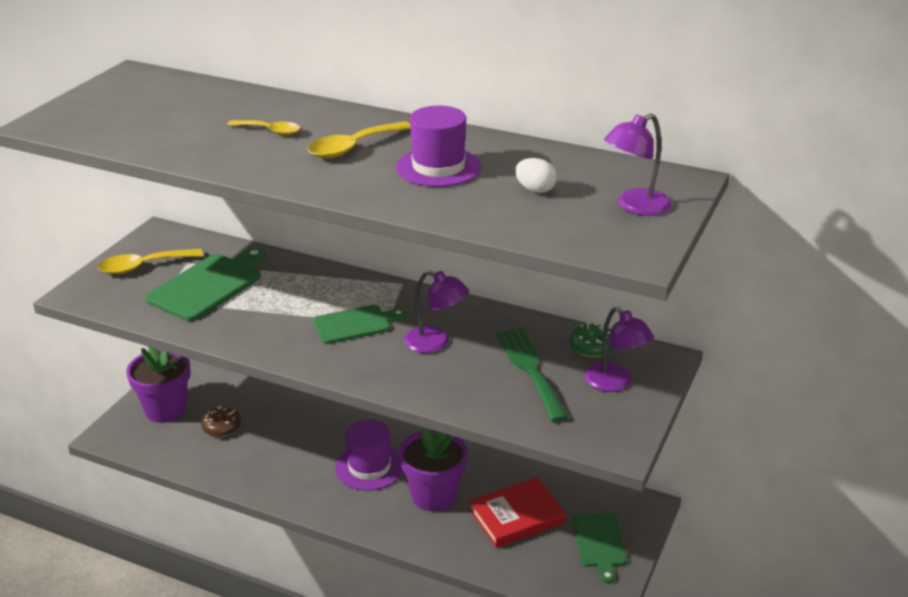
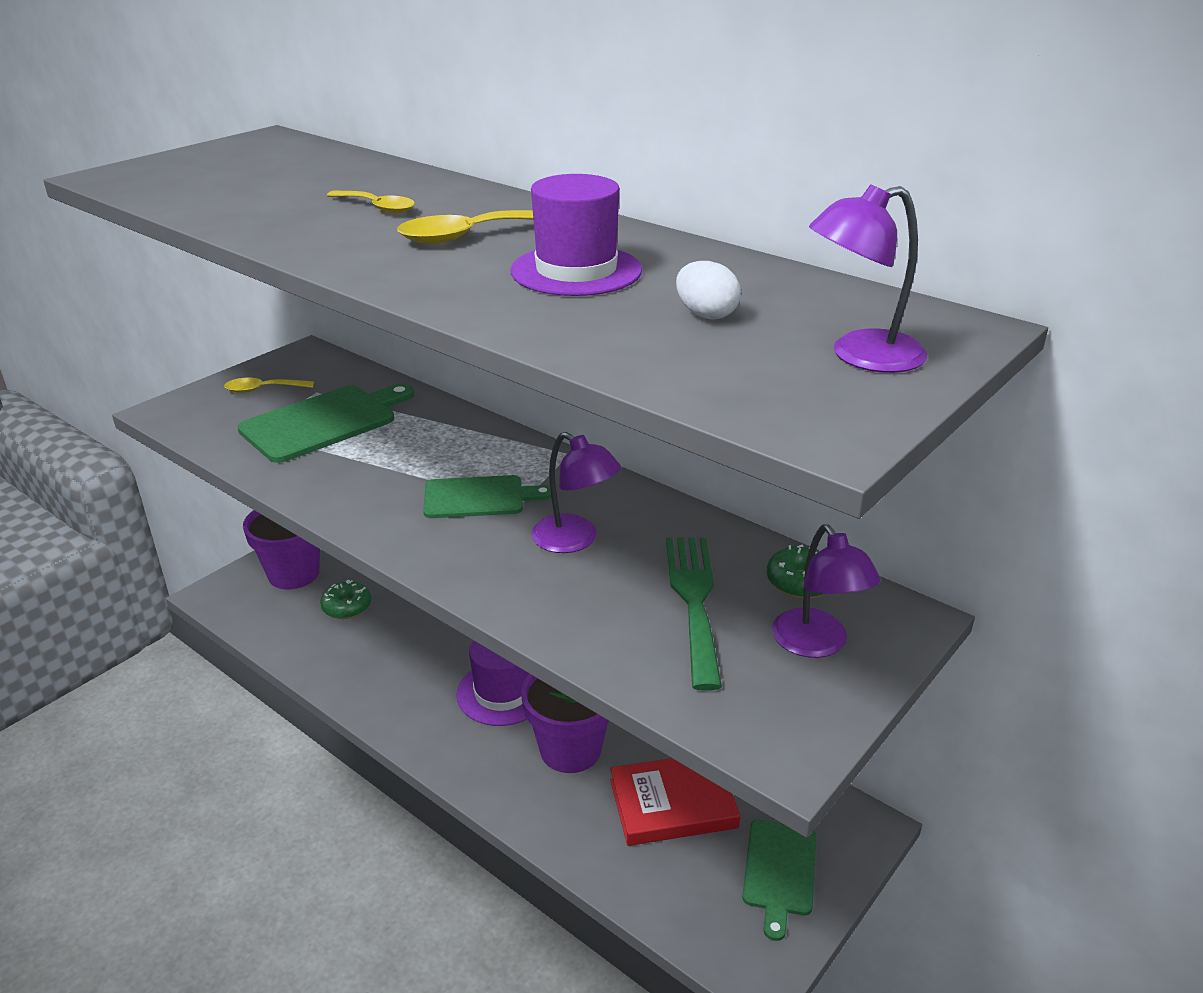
camera: 15 degrees right, 0 degrees up
yellow spoon [98,249,203,274] -> yellow spoon [224,378,314,393], size x0.66
brown donut [201,406,241,437] -> green donut [320,580,371,619]

